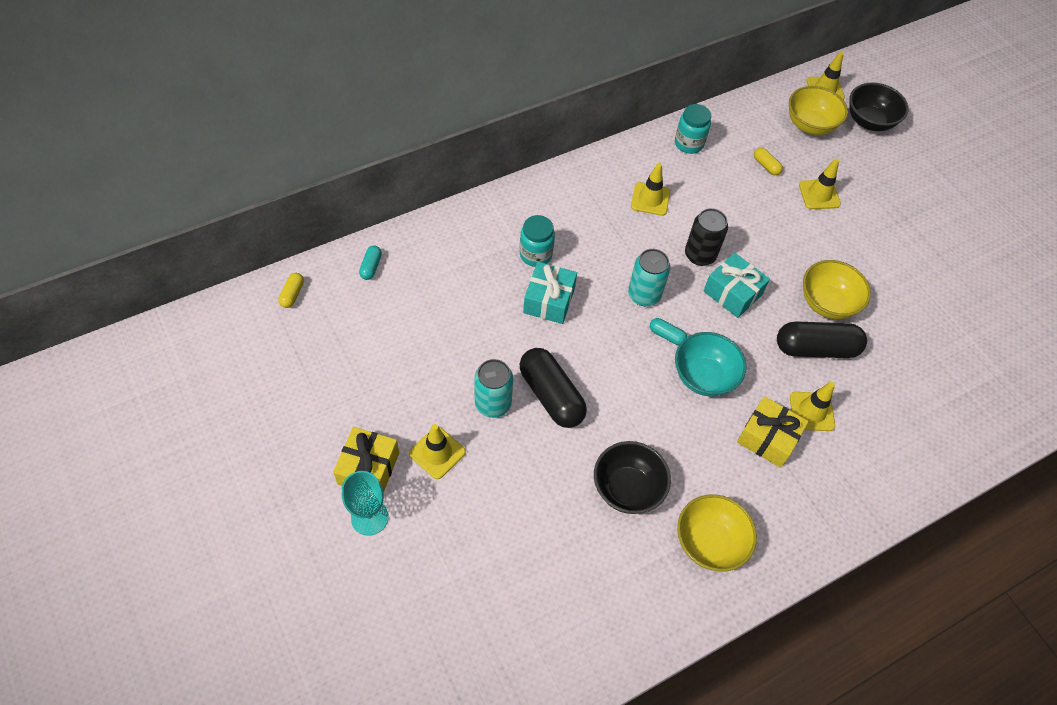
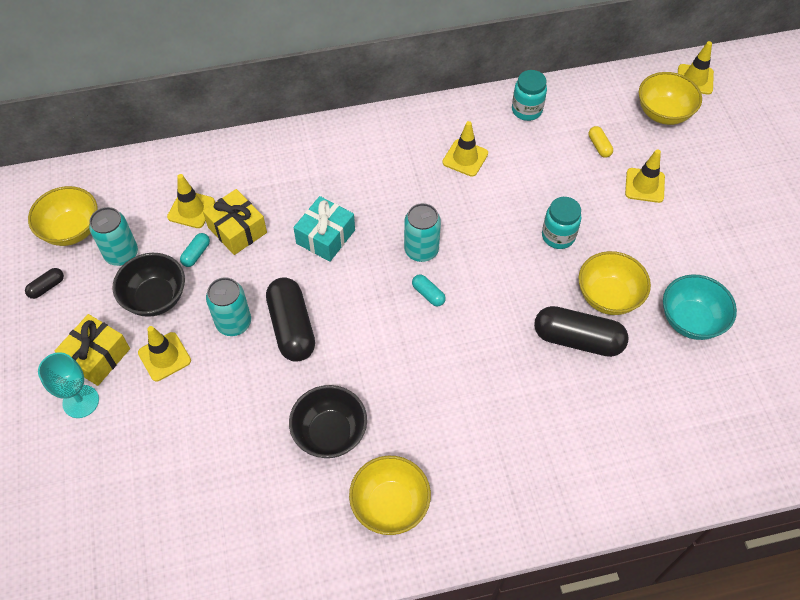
camera: 20 degrees right, 0 degrees up
yellow capsule [278,273,304,308] -> none
turquoise capsule [359,246,382,280] -> turquoise capsule moved to [180,233,210,267]
turquoise jar [520,215,555,267] -> turquoise jar moved to [542,197,581,249]
turquoise bowl [675,332,747,396] -> turquoise bowl moved to [663,274,737,340]
black can [685,208,728,266] -> none
turquoise gift [703,253,770,318] -> none
yellow gift [737,396,809,468] -> yellow gift moved to [203,189,267,255]
yellow traffic cone [790,382,835,431] -> yellow traffic cone moved to [167,174,215,228]
black bowl [850,83,909,131] -> black bowl moved to [113,253,185,317]
none -> black capsule [25,268,64,299]
none -> yellow bowl [28,186,98,246]
none -> turquoise can [89,207,138,266]

